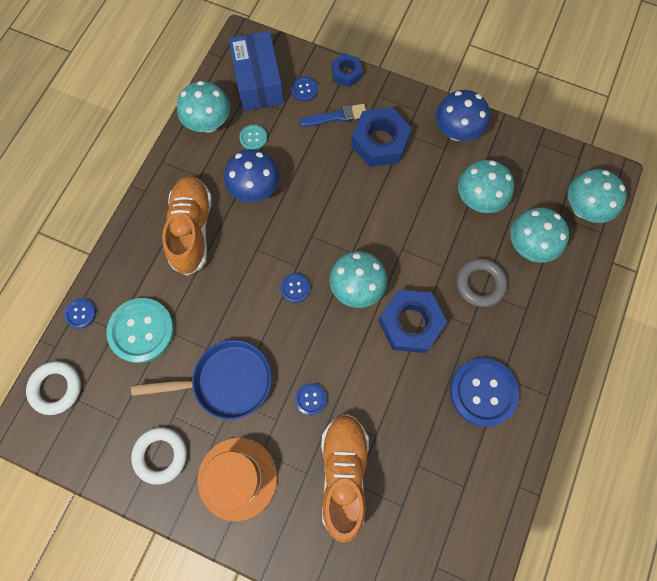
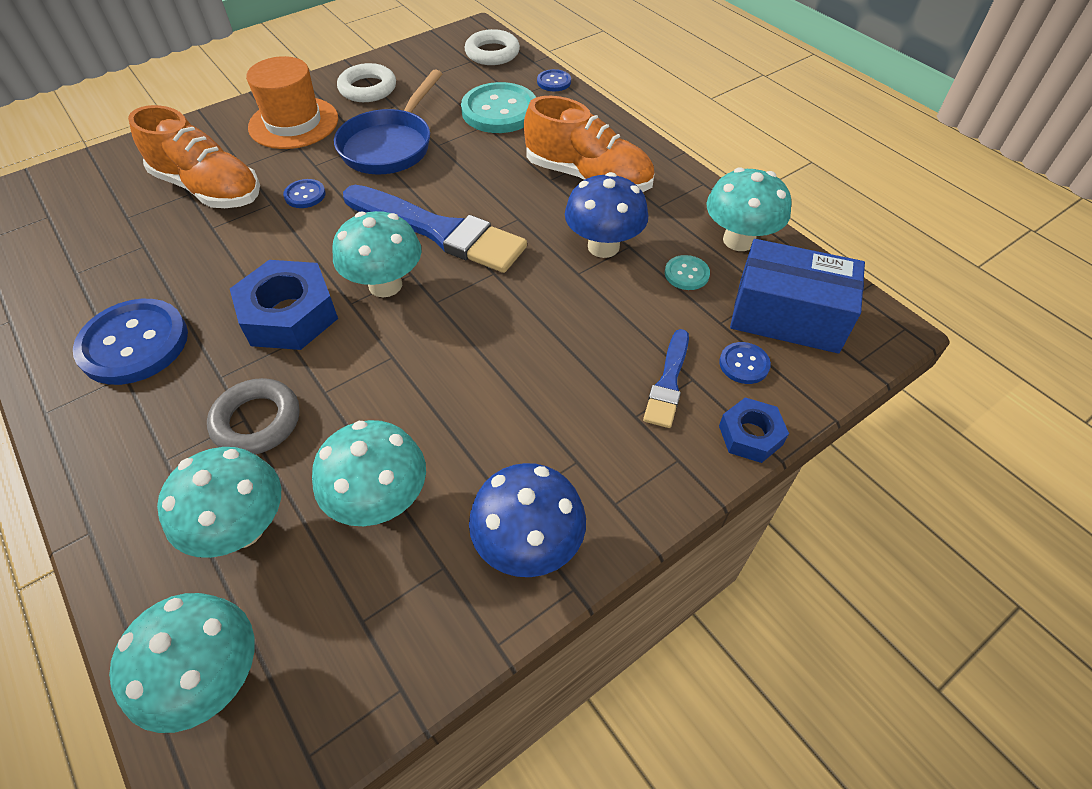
camera: 120 degrees right, 20 degrees down
blue button [280,273,310,303] -> blue brush [343,185,527,273]
blue nut [351,107,412,167] -> none

